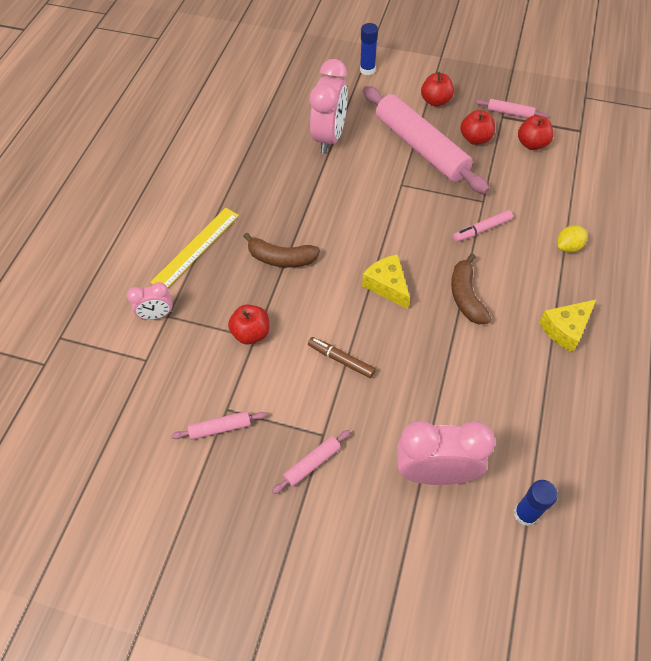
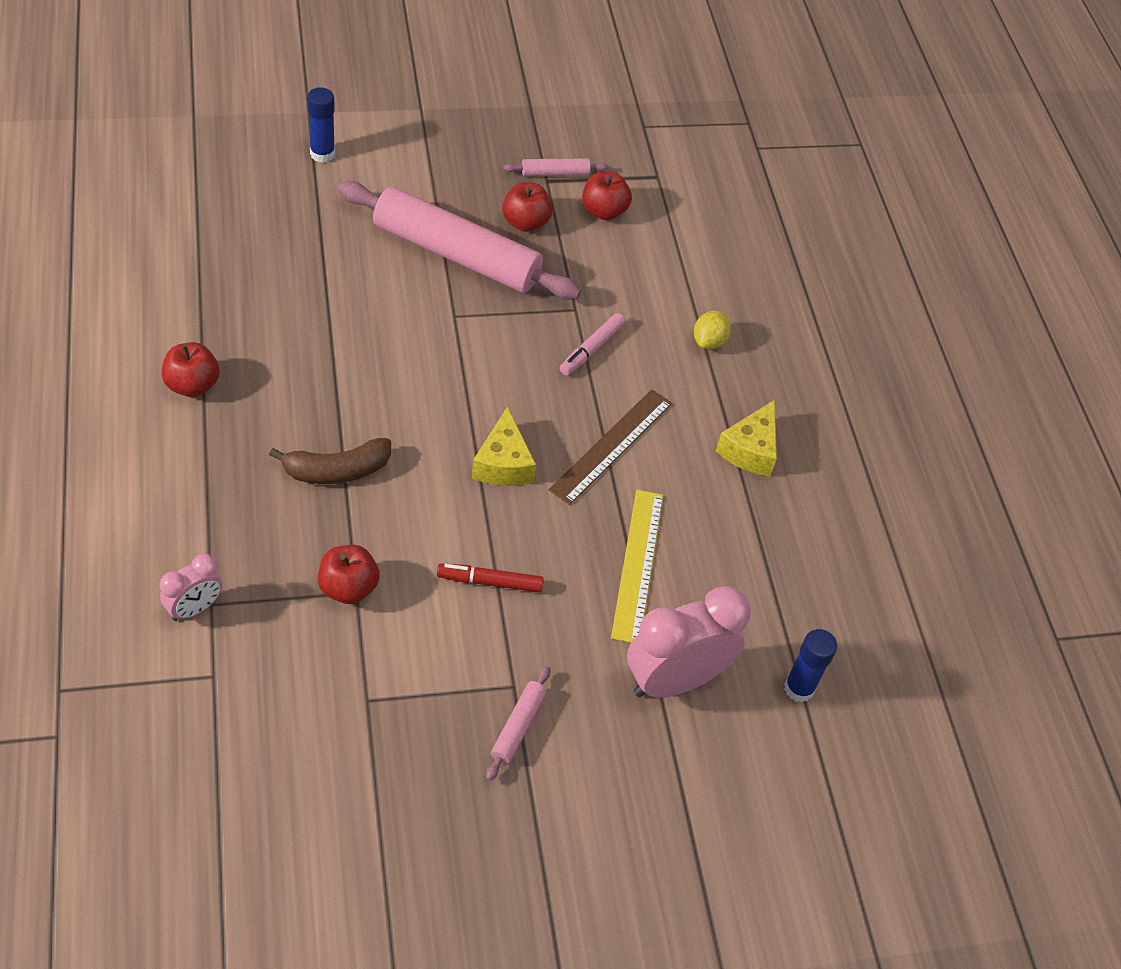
camera: 35 degrees left, 5 degrees down
yellow ruler [151,208,239,288] -> yellow ruler moved to [611,490,663,643]
pink rolling pin [171,411,267,440] -> none
brown marker [308,337,376,378] -> red marker [437,563,544,592]
pink clock [310,59,348,154] -> none
yellow cheese [362,254,410,309] -> yellow cheese turned 120 degrees counterclockwise [472,406,536,486]
red apple [421,72,454,107] -> red apple moved to [162,342,220,397]
brown banana [451,254,491,324] -> brown ruler [549,389,672,505]

